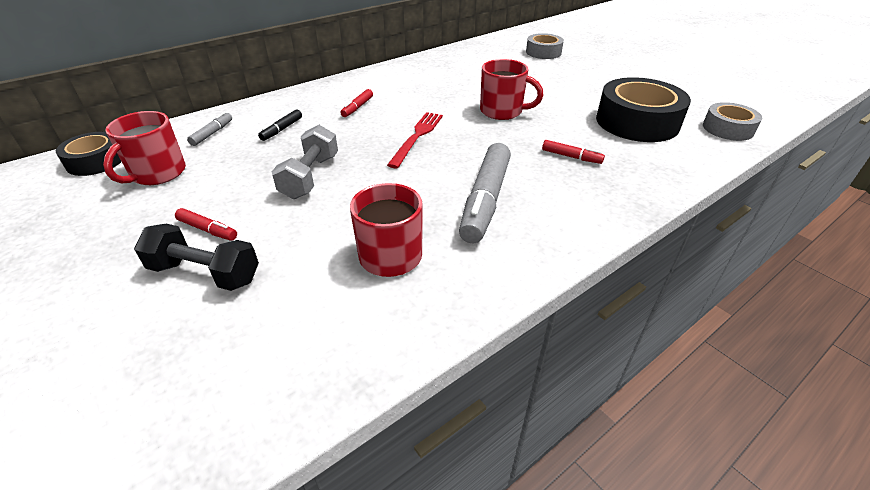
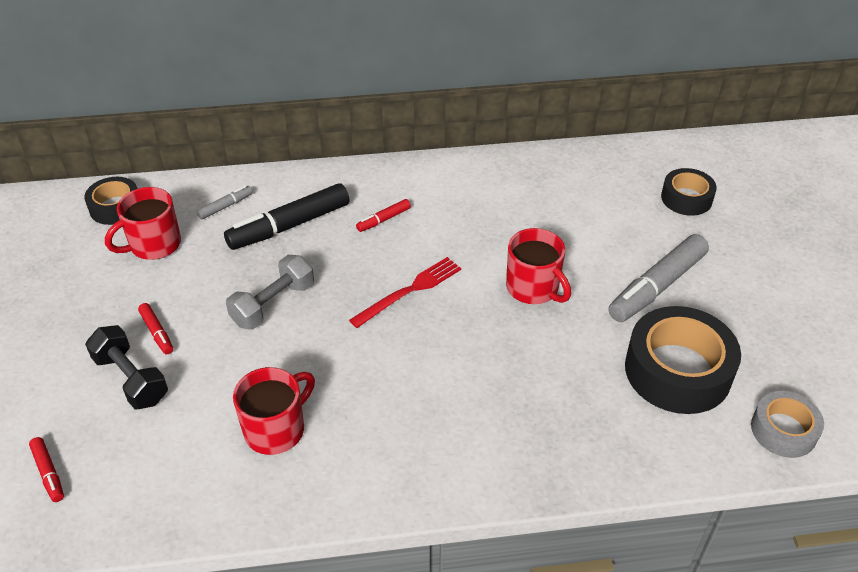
camera: 30 degrees right, 5 degrees up
black marker [258,109,302,141] -> black marker [224,183,350,250], size x2.12
grey marker [459,143,511,243] -> grey marker moved to [608,234,709,322]
grey tape [526,33,564,59] -> black tape [661,168,717,216]
red marker [542,140,605,164] -> red marker moved to [29,437,64,502]

